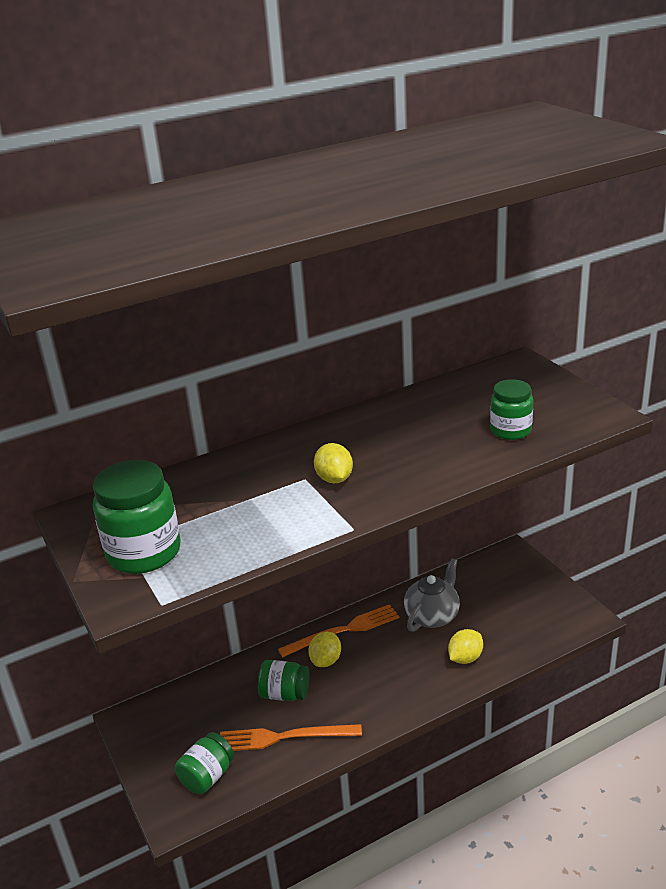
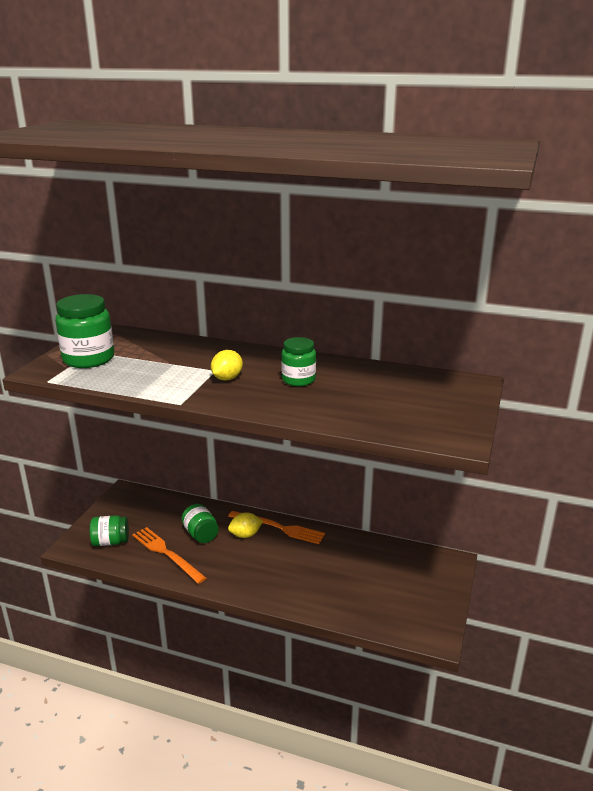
camera: 45 degrees right, 5 degrees down
grey teapot [404,558,460,632] -> none
yellow lemon [448,629,483,664] -> none
green jar [490,379,533,440] -> green jar moved to [281,337,316,386]

